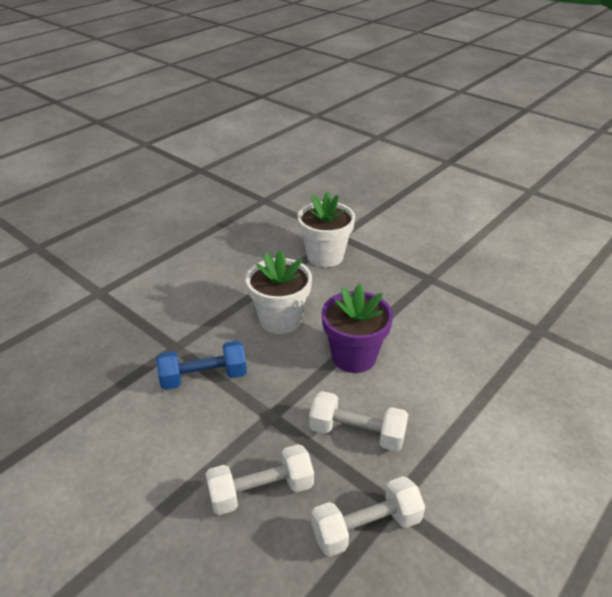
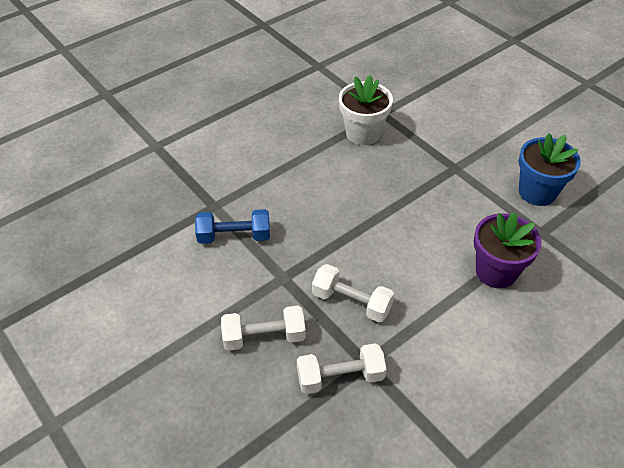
camera: 10 degrees right, 10 degrees up
white flower pot [246,250,312,334] -> none
purple flower pot [322,284,393,373] -> purple flower pot moved to [474,212,542,288]
none -> blue flower pot [519,133,581,206]

